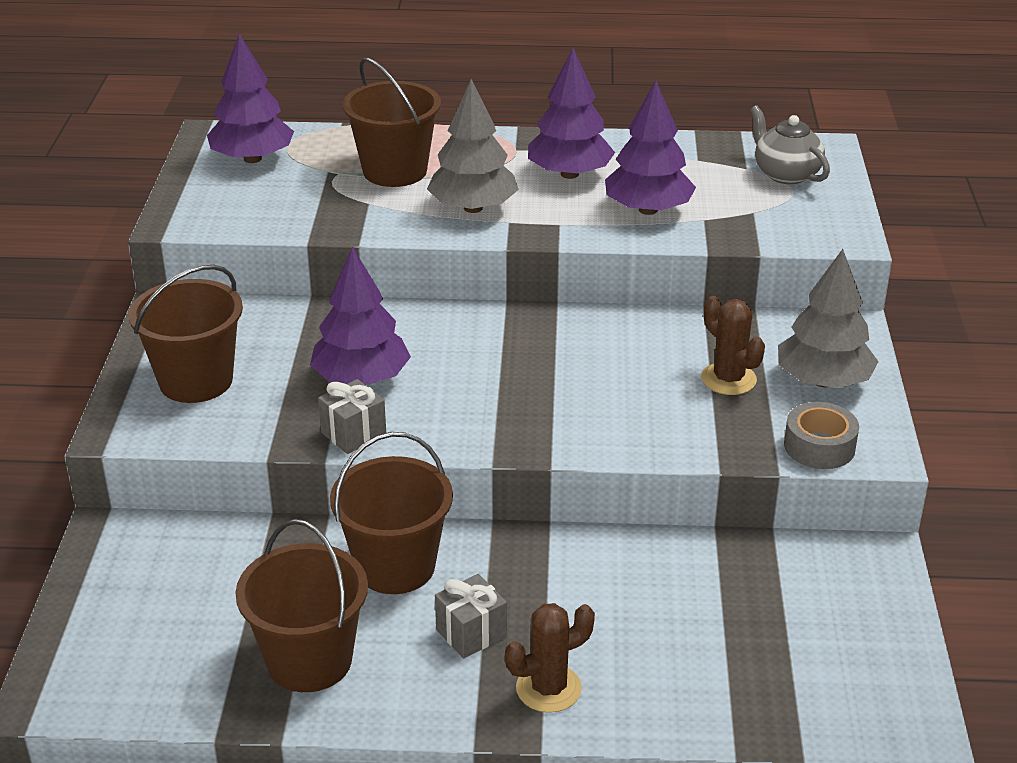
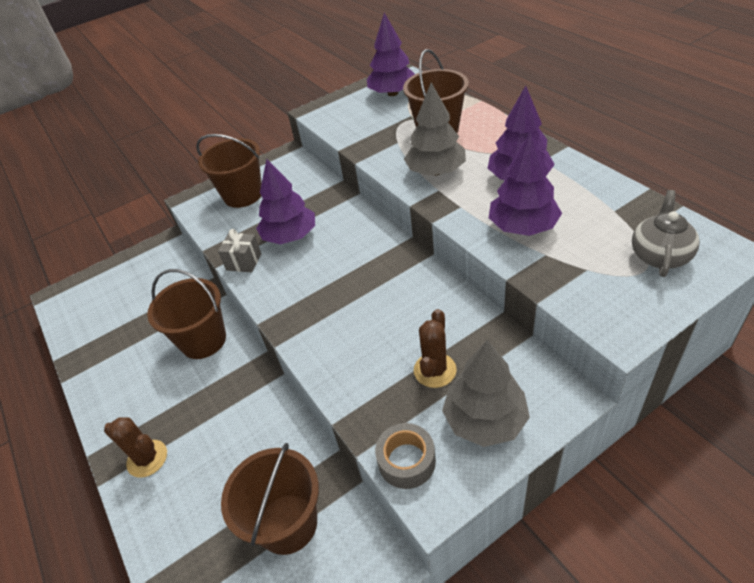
camera: 60 degrees right, 10 degrees up
brown bucket [235,519,368,692] -> brown bucket moved to [221,443,319,555]
grey gift [435,574,507,659] -> none

